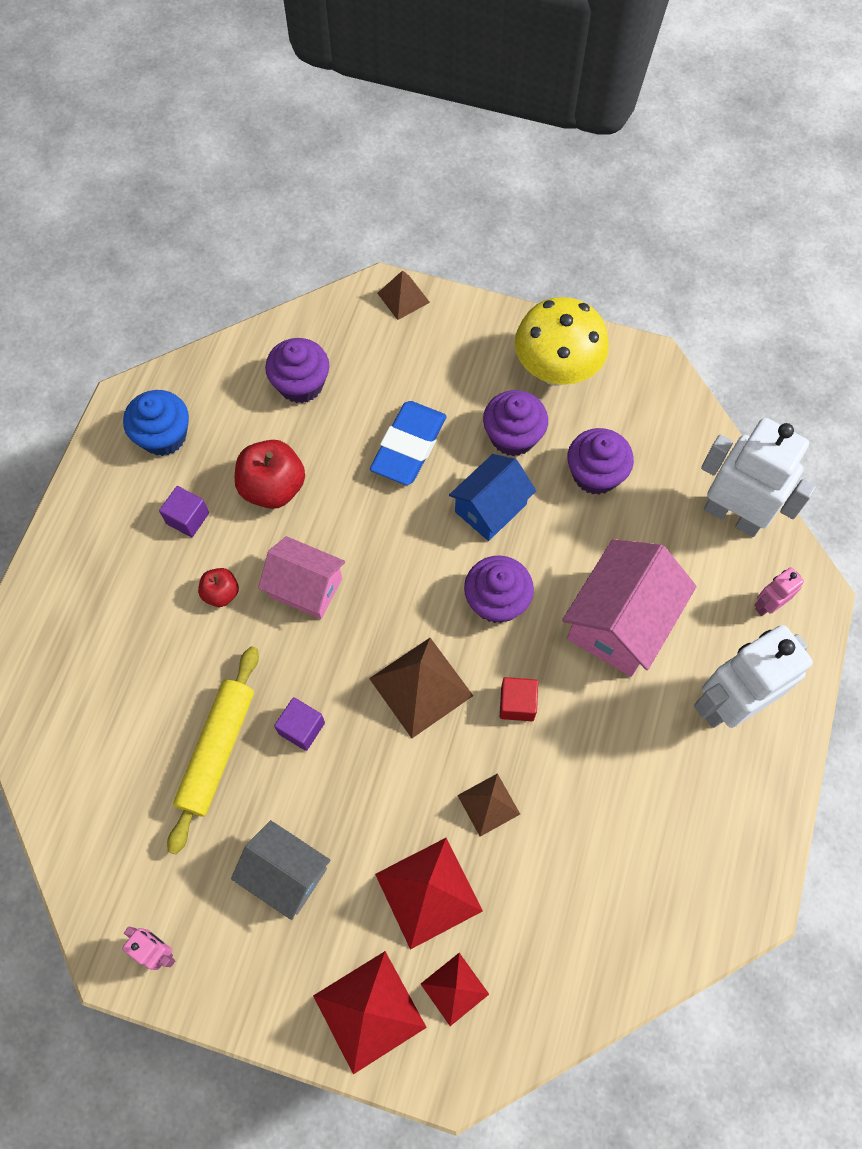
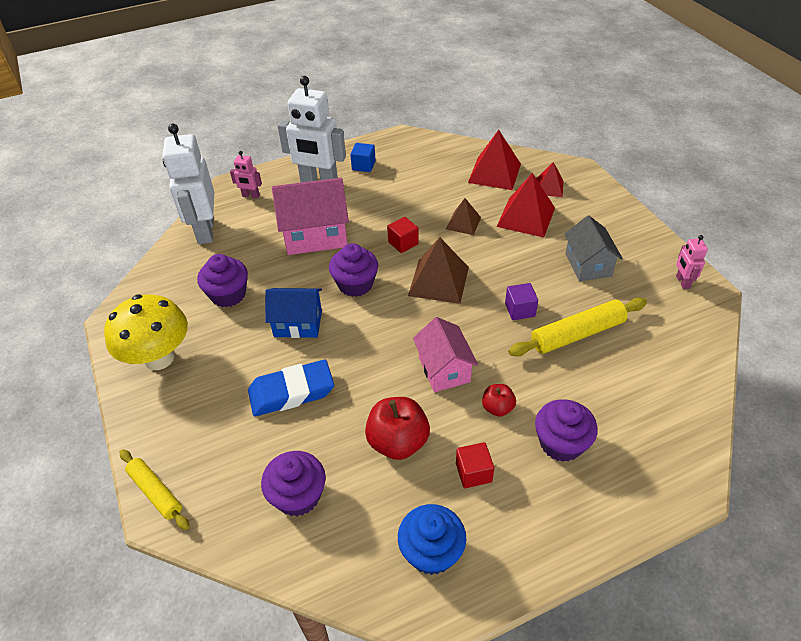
camera: 130 degrees left, 20 degrees down
purple cube [159,486,209,537] -> red cube [456,442,494,488]
red pyramid [313,951,427,1074] -> red pyramid moved to [468,130,521,190]
brown pyramid [377,270,430,320] -> yellow rolling pin [120,449,189,530]
purple cupcake [483,390,548,456] -> purple cupcake moved to [535,399,598,462]
none -> blue cube [350,143,376,172]

